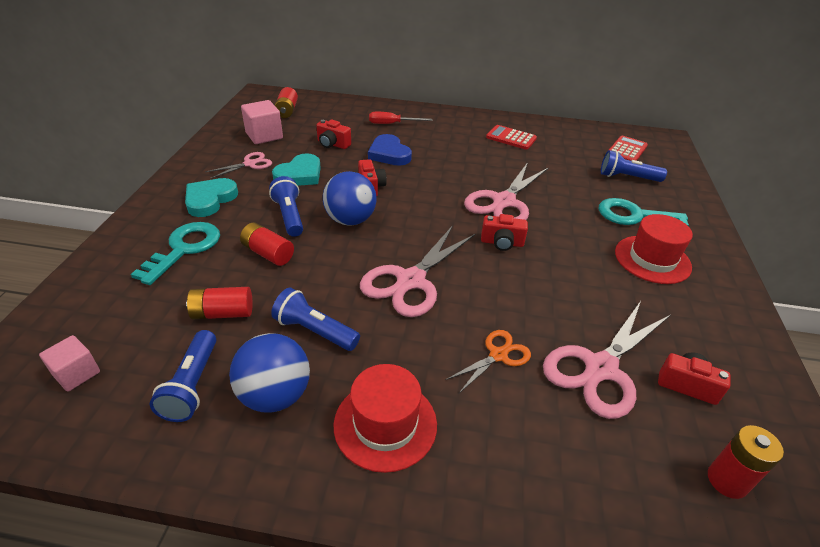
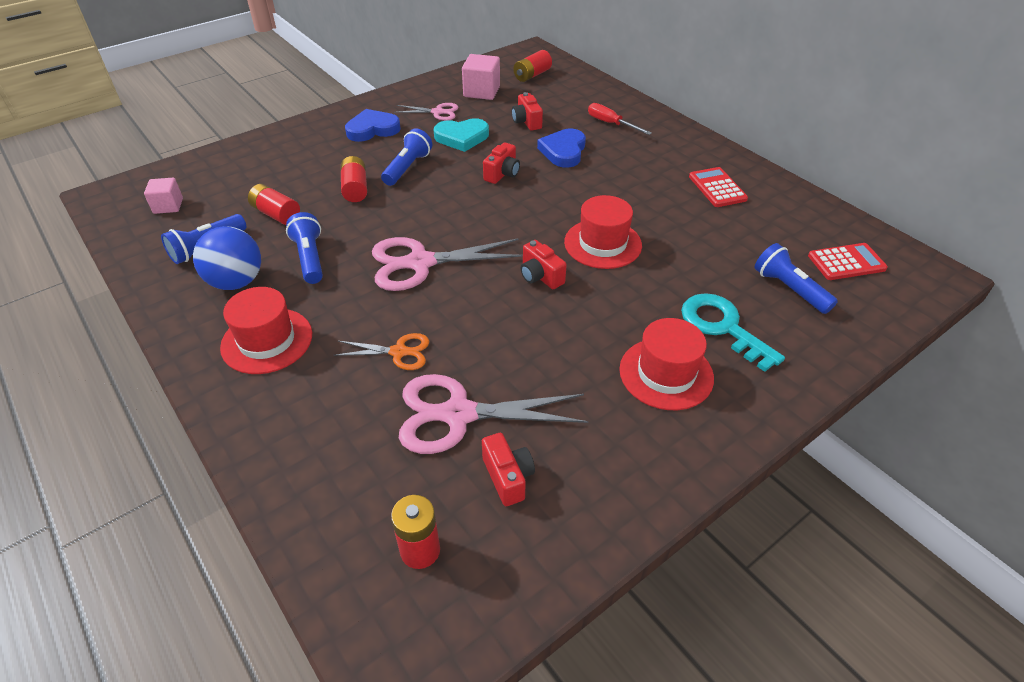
camera: 45 degrees right, 5 degrees up
turquoise key [131,222,220,285] -> none
turquoise heart [185,178,238,217] -> blue heart [345,109,401,142]
blue ball [323,171,377,226] -> none
pink scissors [464,162,549,220] -> red hat [564,195,642,269]

